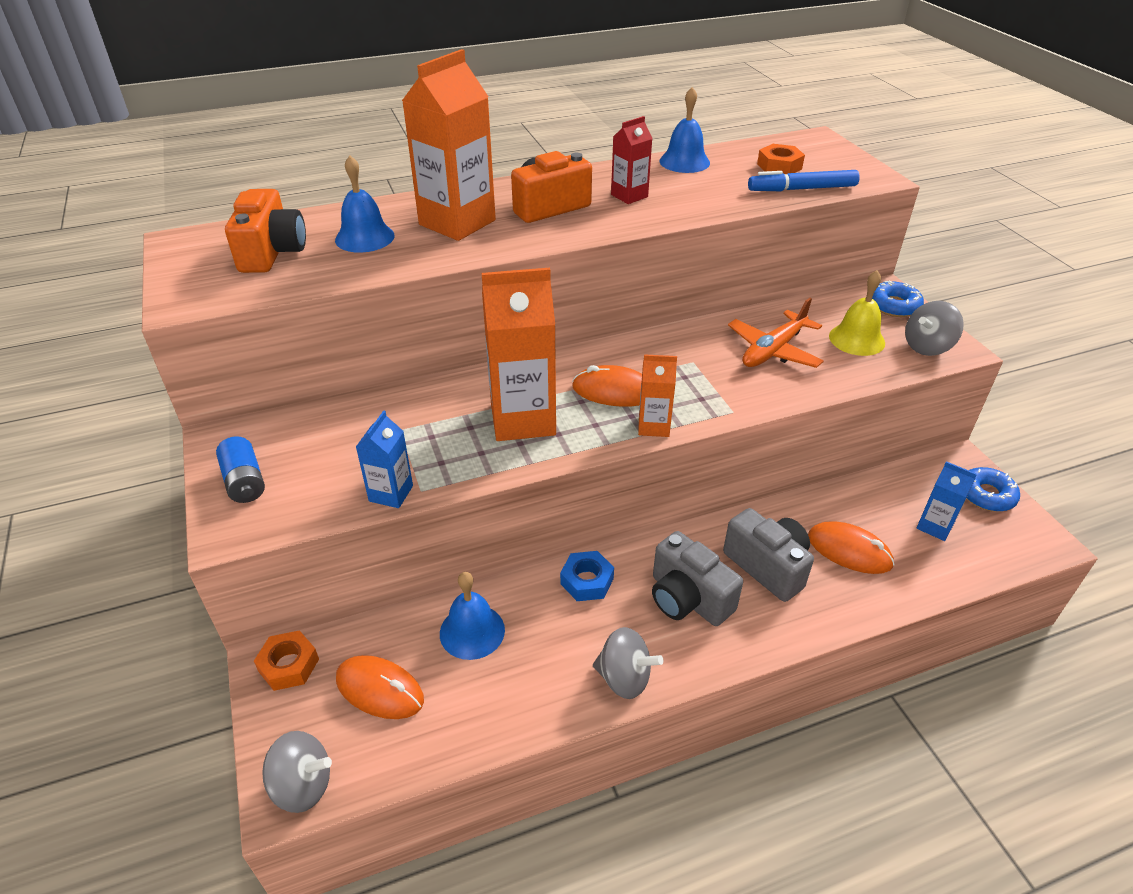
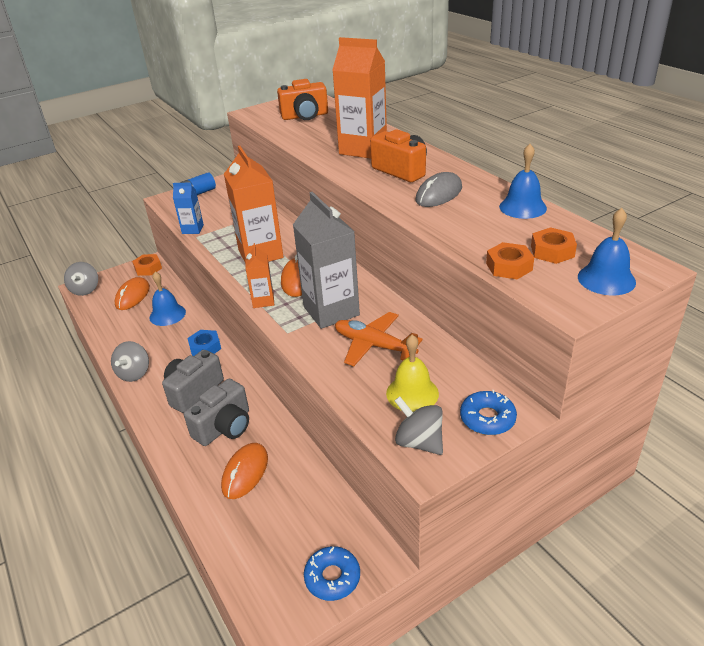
camera: 80 degrees right, 5 degrees down
blue bell [335,156,395,253] -> blue bell moved to [578,208,636,295]
red carton [611,116,653,204] -> grey mouse [416,172,462,207]
blue marker [748,170,860,191] -> orange nut [486,242,534,279]
blue carton [917,461,977,541] -> none
none -> grey carton [293,192,360,329]

